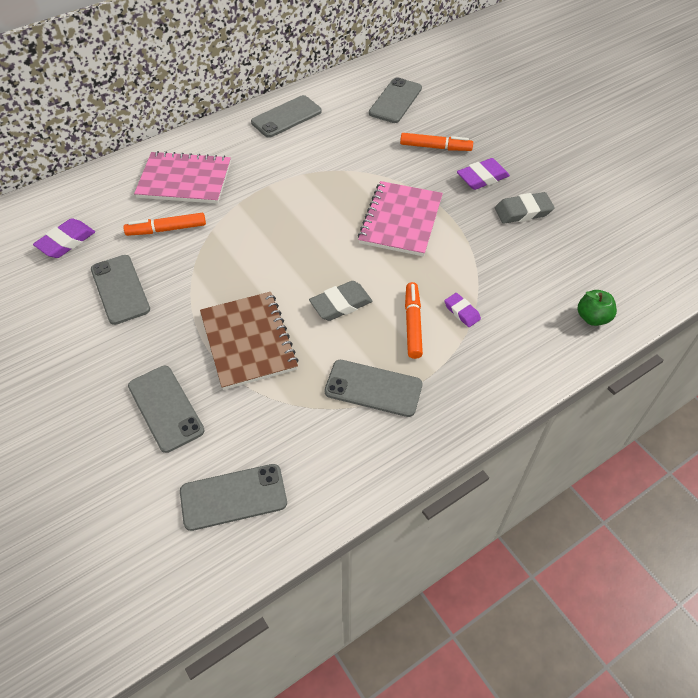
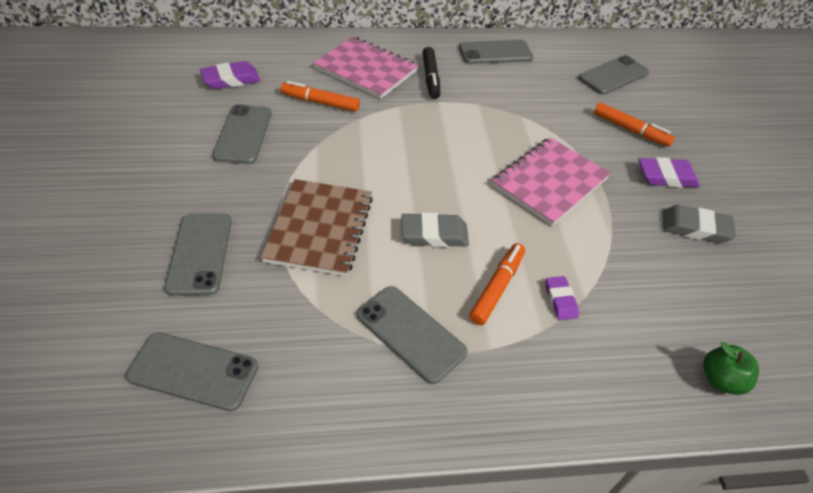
camera: 25 degrees right, 5 degrees down
none -> black marker [423,47,440,99]

